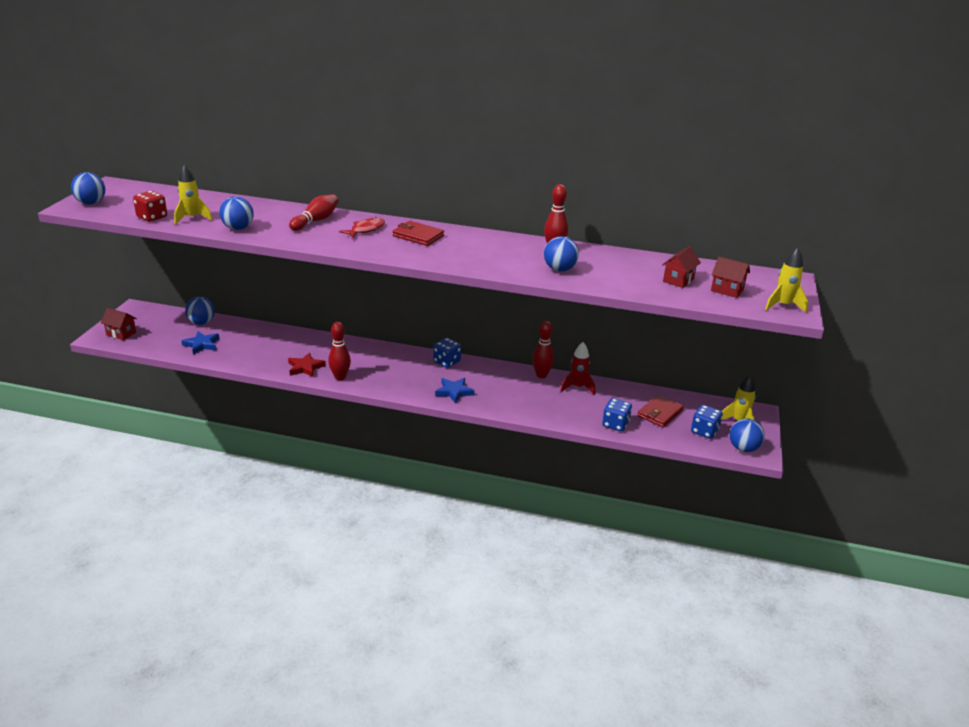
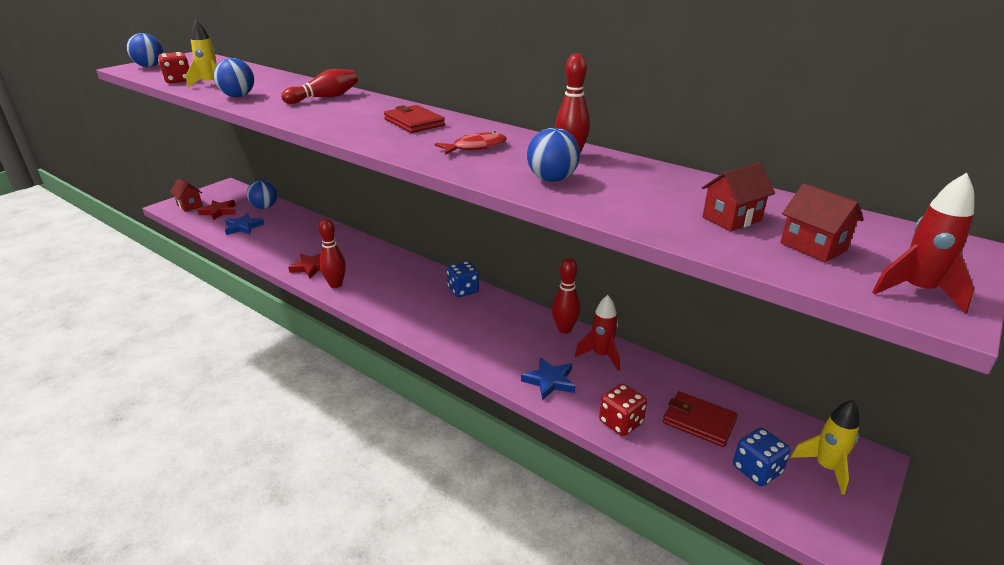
camera: 25 degrees right, 0 degrees up
red fish [339,217,385,238] -> red fish moved to [435,131,507,154]
blue star [435,378,474,404] -> blue star moved to [521,357,575,400]
blue dice [602,398,632,432] -> red dice [599,383,647,436]
red wallet [638,394,684,427] -> red wallet turned 60 degrees clockwise [663,391,738,447]
blue ball [729,419,765,452] -> none
yellow rocket [765,247,808,313] -> red rocket [872,173,975,314]
none -> red star [198,200,236,220]

